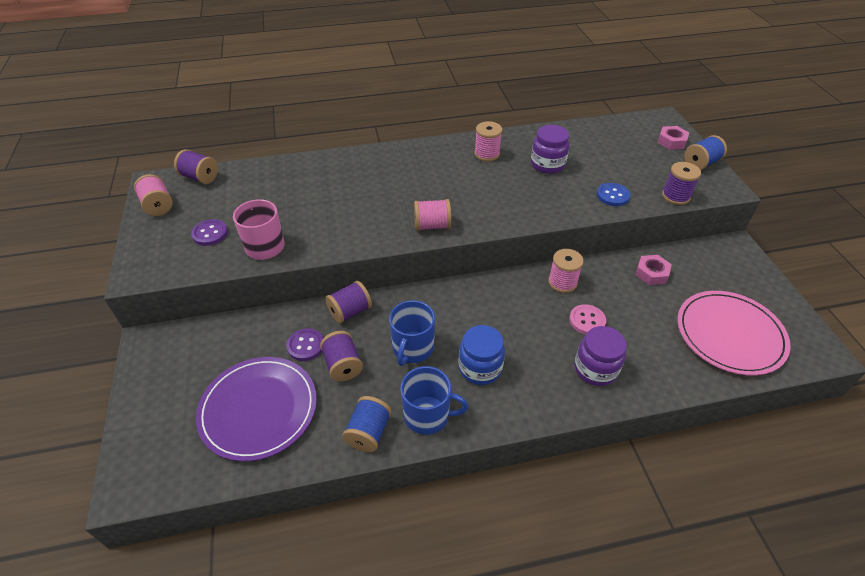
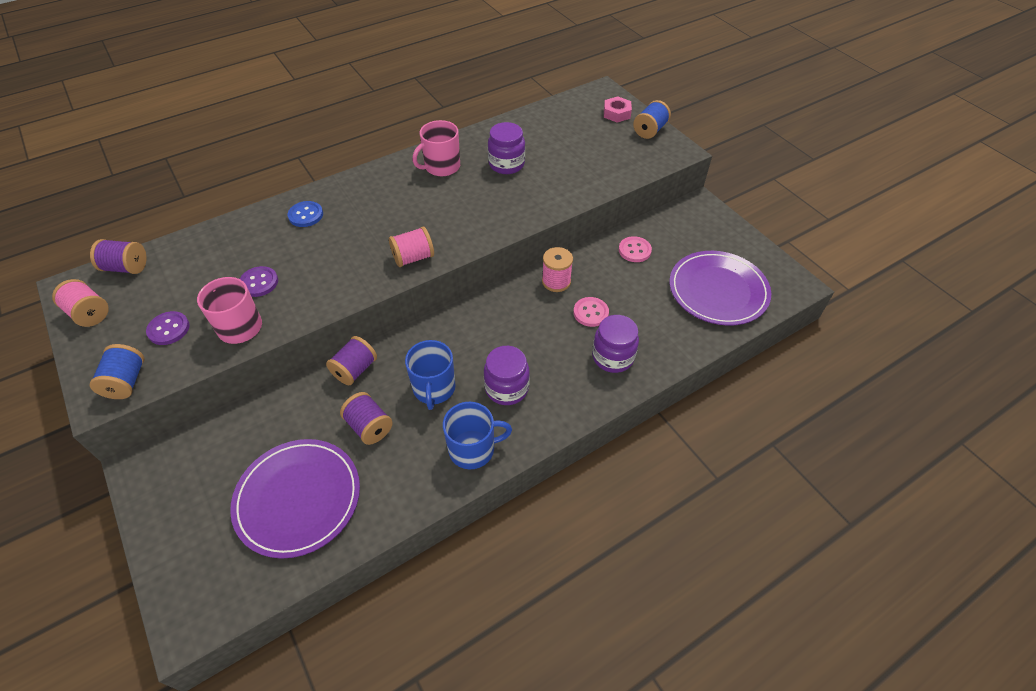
camera: 20 degrees left, 5 degrees up
purple button [286,328,323,361] -> purple button moved to [240,266,278,297]
blue spool [342,396,392,452] -> blue spool moved to [90,344,144,399]
blue jar [458,325,505,385] -> purple jar [484,346,530,405]
pink spool [474,121,502,162] -> pink mug [412,120,460,176]
blue button [597,183,630,206] -> blue button moved to [288,201,323,227]
pink nut [635,255,672,285] -> pink button [619,236,652,262]
purple spool [662,162,701,205] -> none
pink plate [677,291,791,375] -> purple plate [670,251,771,326]

